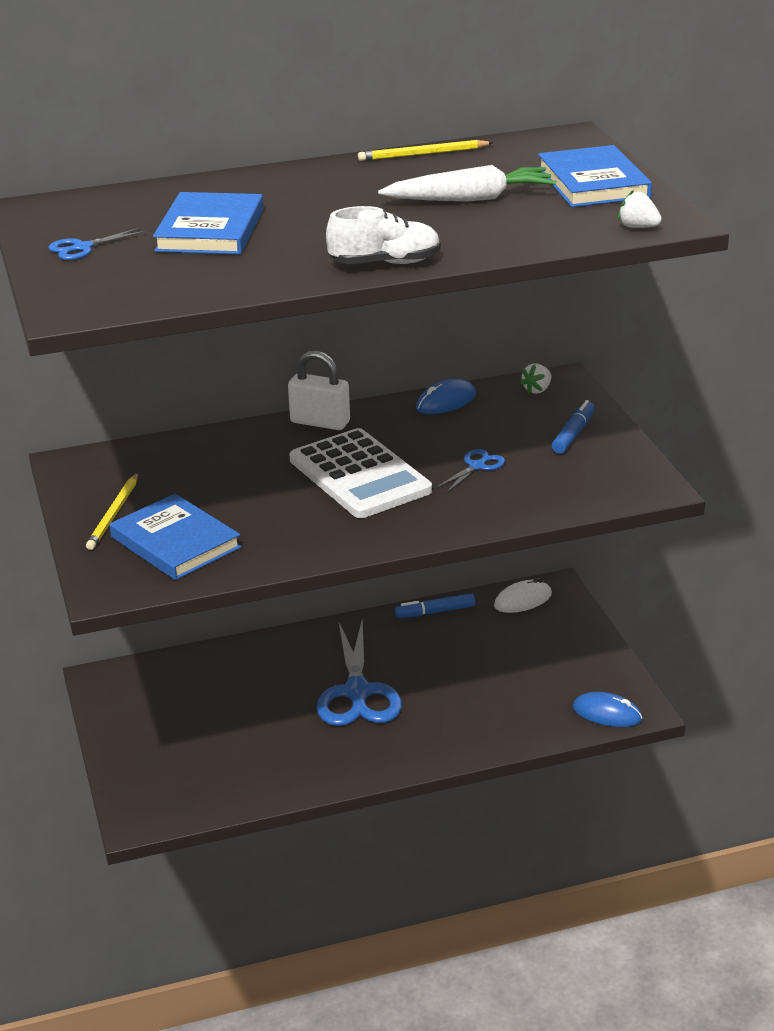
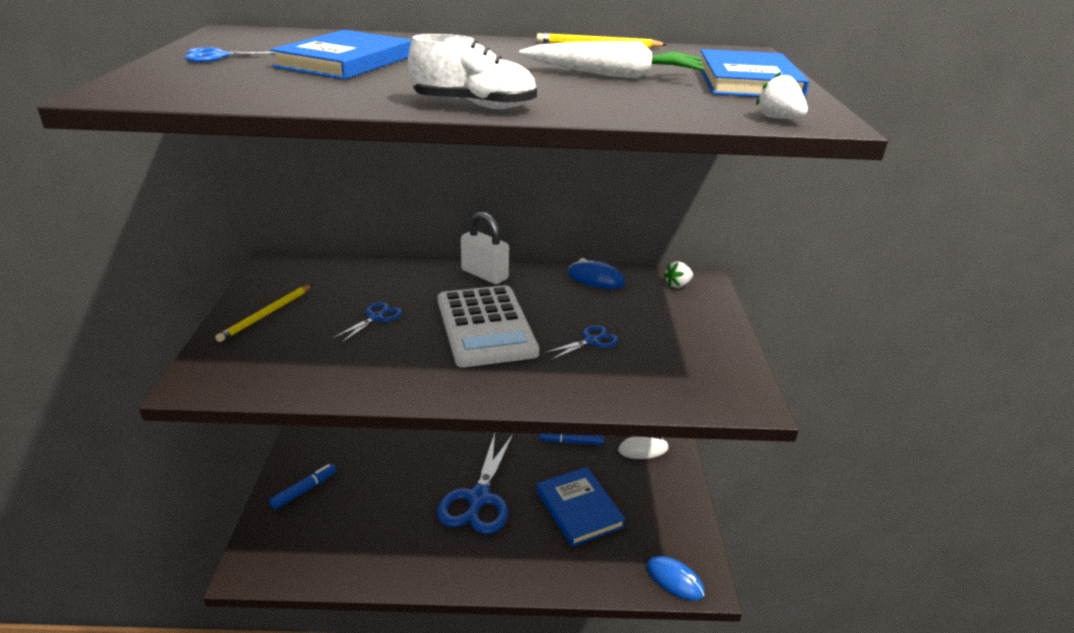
camera: 15 degrees right, 0 degrees up
blue book [110,494,241,580] -> blue book moved to [536,467,626,547]
blue mouse [416,379,476,414] -> blue mouse turned 45 degrees clockwise [568,258,625,289]
blue marker [552,400,595,454] -> blue marker moved to [269,464,336,509]
none -> blue scissors [332,302,402,344]

